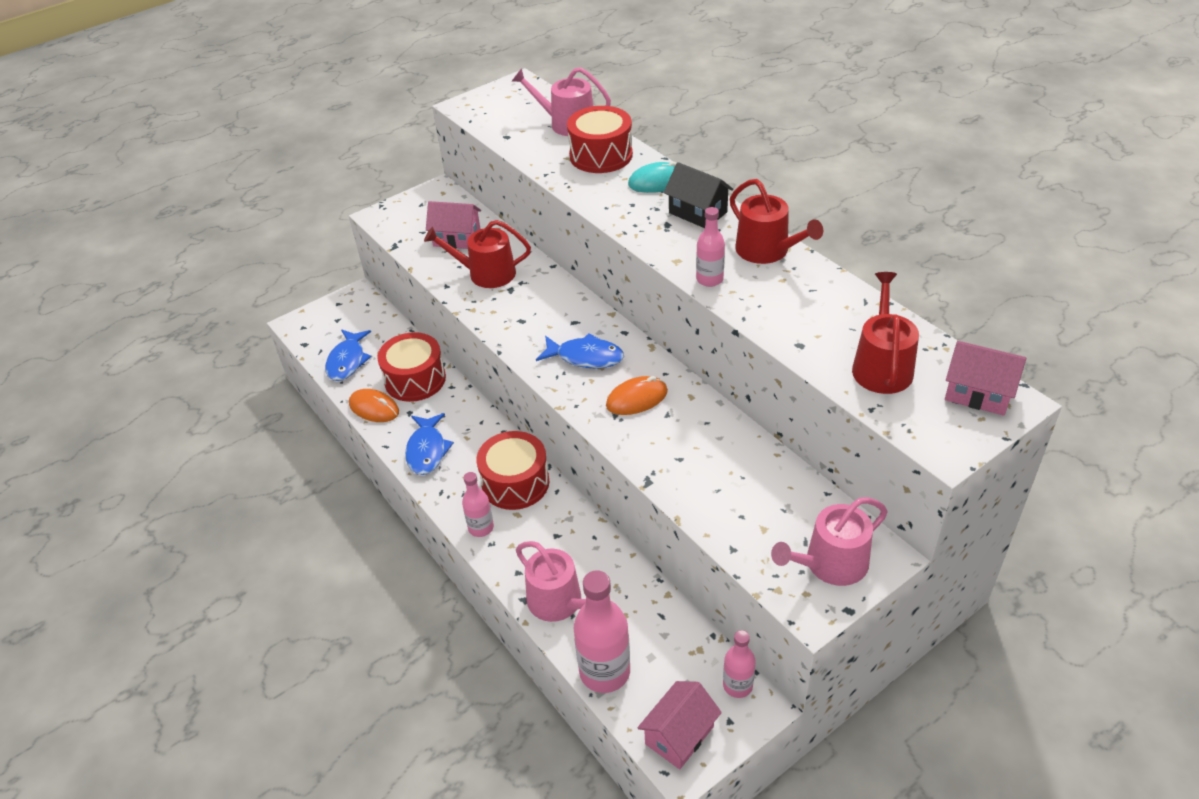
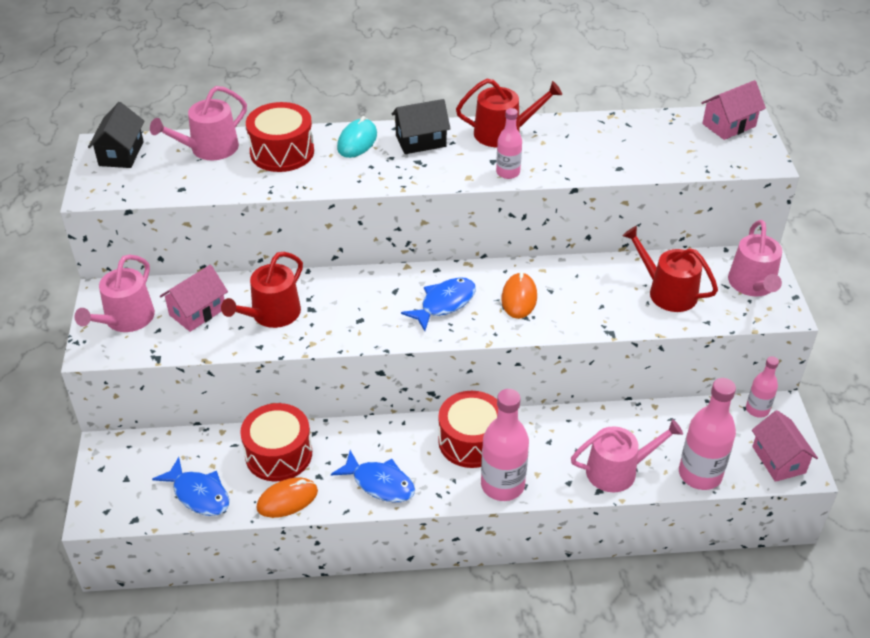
camera: 60 degrees left, 0 degrees up
pink bottle [462,472,494,537] -> pink bottle [481,389,529,501], size x1.75
red watering can [852,272,919,394] -> red watering can moved to [622,226,718,312]
none -> pink watering can [75,254,155,332]
none -> black house [88,102,144,168]

